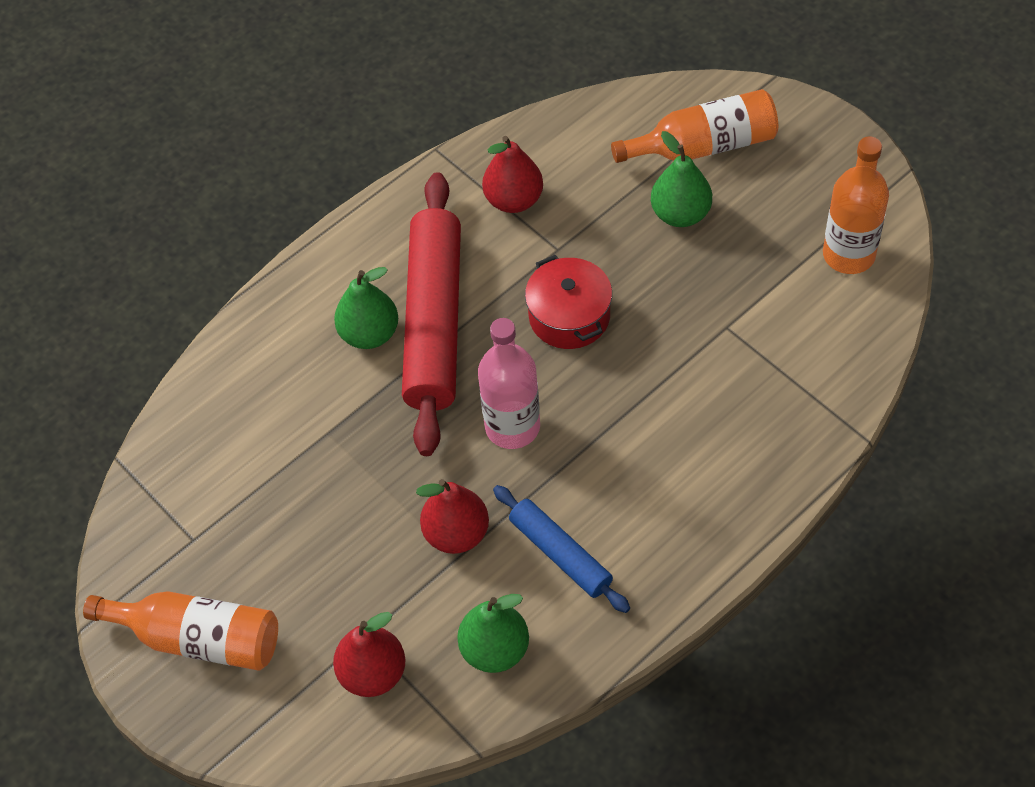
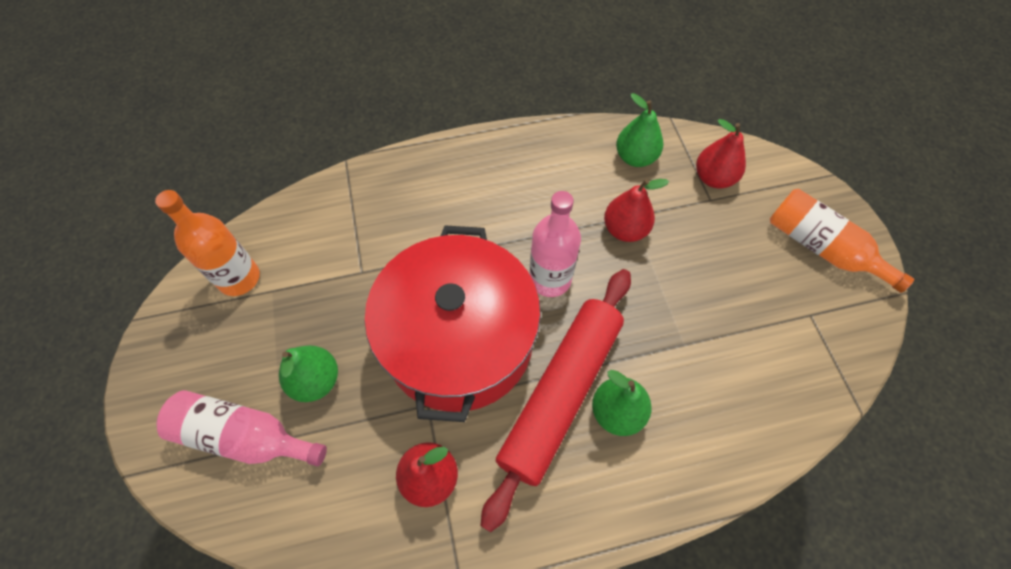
camera: 155 degrees left, 5 degrees up
blue rolling pin [493,485,630,613] -> none
red pot [525,255,612,349] -> red pot [365,225,541,422], size x2.16
orange bottle [611,89,778,163] -> pink bottle [156,390,327,466]

